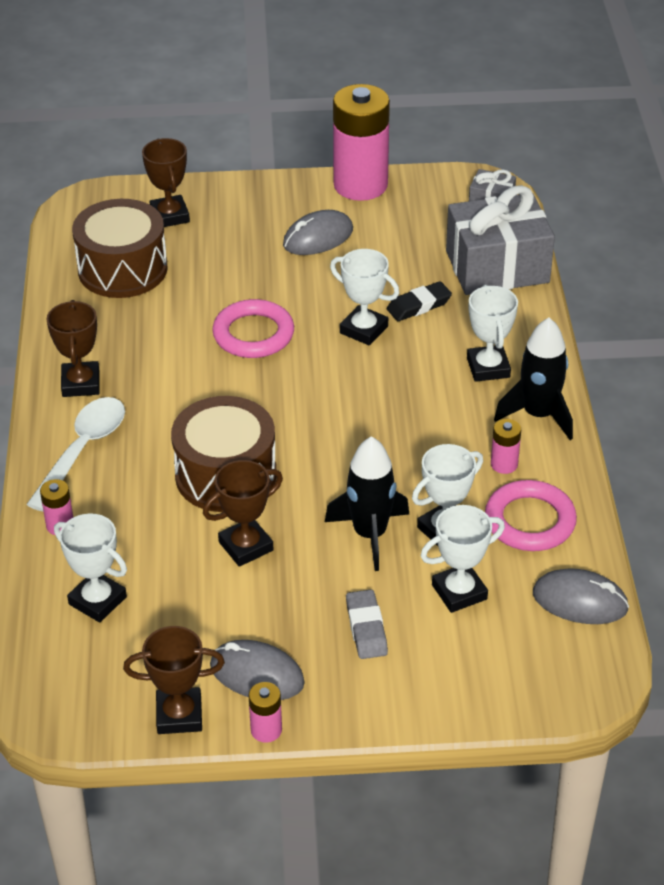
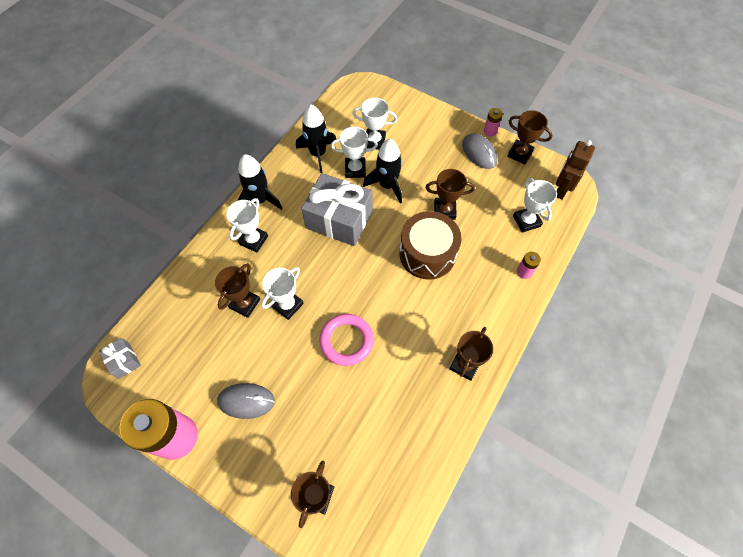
camera: 145 degrees left, 20 degrees up
white spoon [26,397,125,511] -> none
brown drum [72,199,168,298] -> none
white trophy [330,249,399,345] -> white trophy turned 60 degrees clockwise [261,267,304,320]
grey eraser [346,590,388,659] -> none
black eraser [387,281,452,321] -> brown trophy [215,263,260,318]
grey gift [446,185,555,295] -> grey gift moved to [301,173,372,246]
pink ring [485,480,577,551] -> black rocket [296,105,336,173]
pink battery [491,419,521,474] -> none
grey mouse [533,568,629,624] -> none
none -> brown robot [556,140,595,199]

